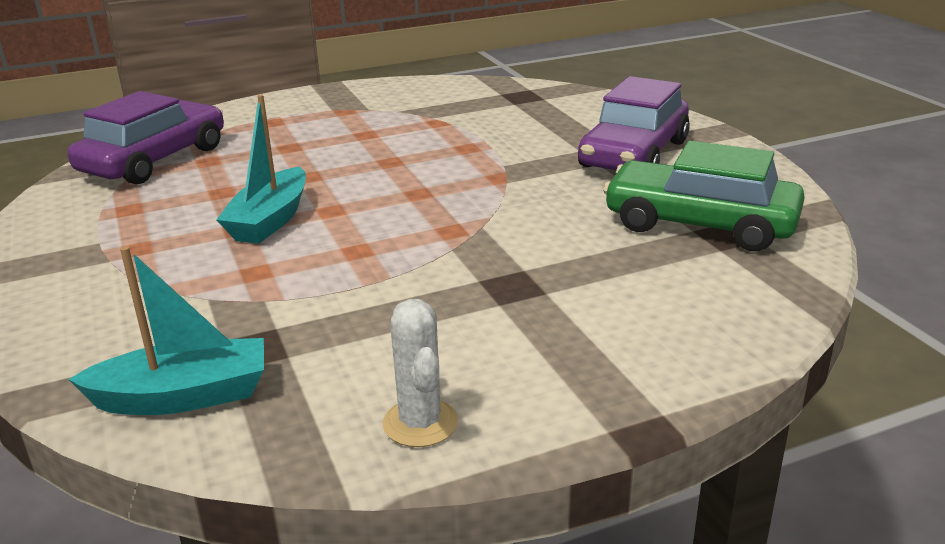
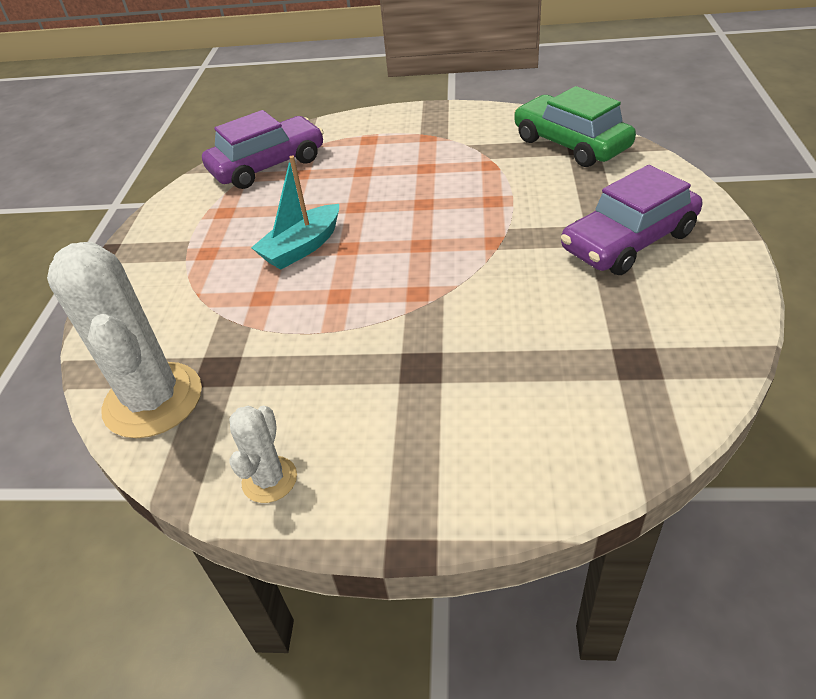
camera: 30 degrees right, 15 degrees up
turquoise boat [68,246,264,415] -> white cactus [47,242,202,438]
green car [603,141,805,251] -> green car moved to [514,86,636,167]

